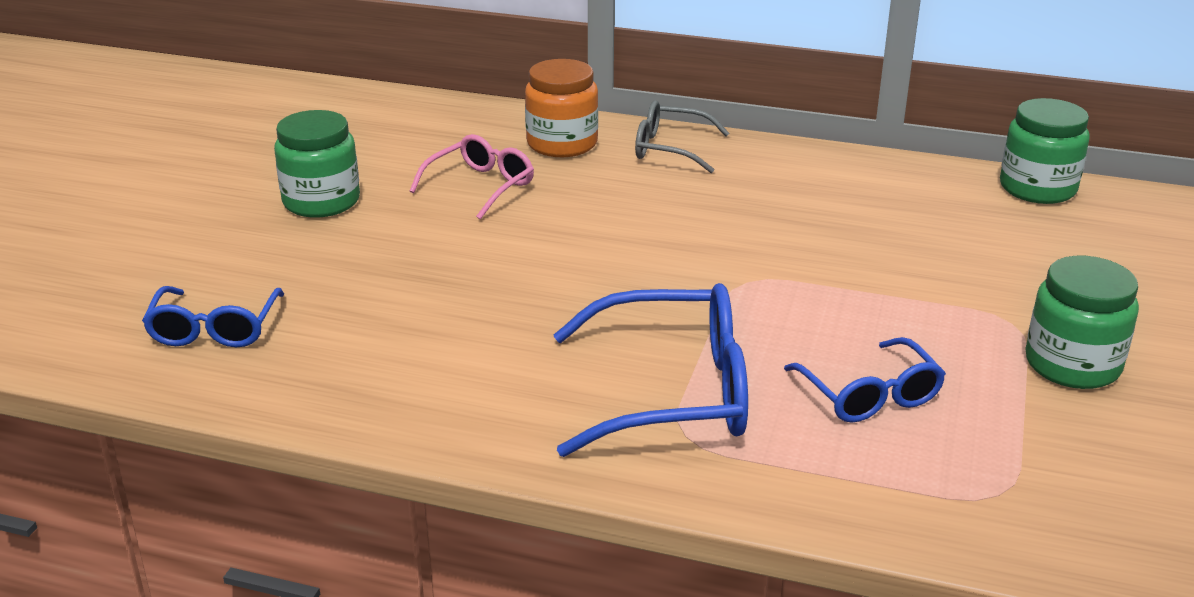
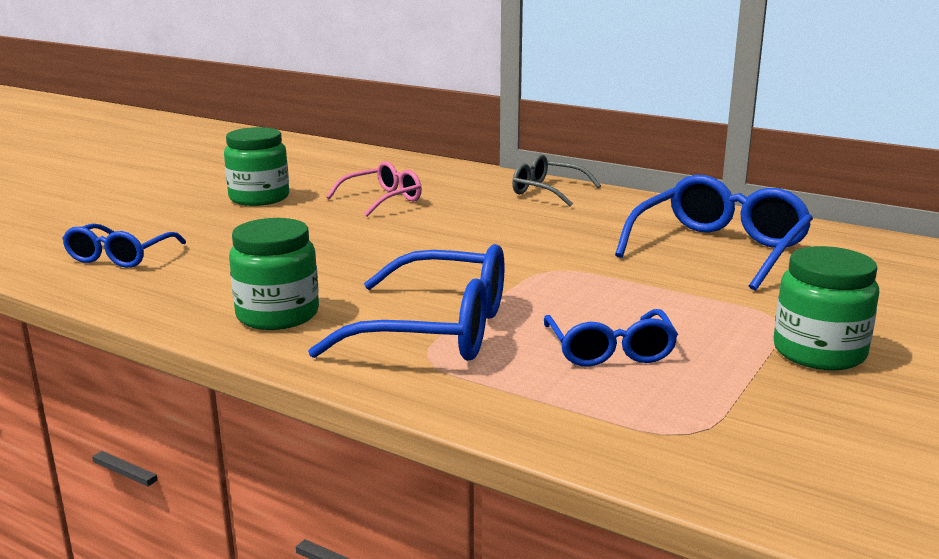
camera: 15 degrees right, 10 degrees down
orange jar [525,59,598,157] -> none
green jar [1000,98,1090,204] -> green jar moved to [229,218,319,330]
none -> blue glasses [615,175,813,291]

